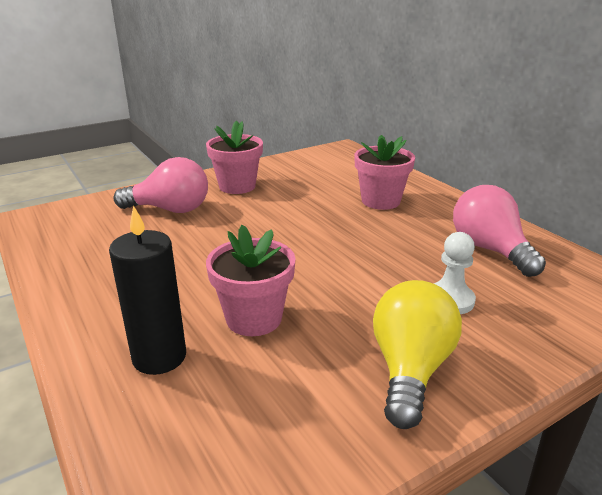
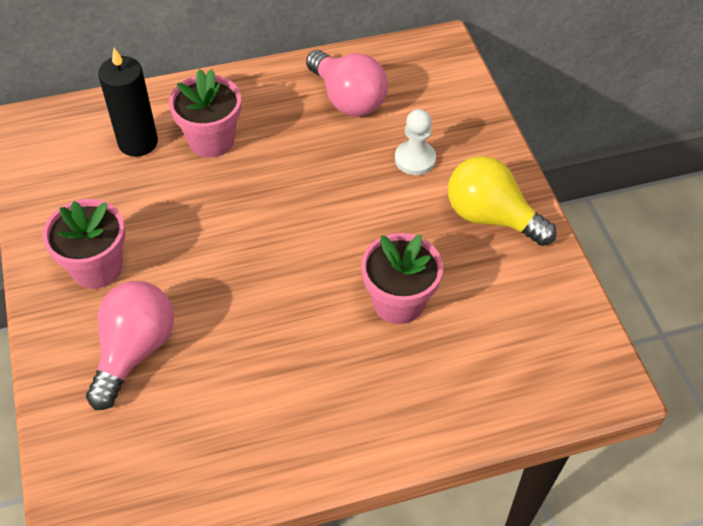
camera: 75 degrees left, 25 degrees up
black candle [109,205,186,375] -> black candle moved to [98,48,158,157]
pink light bulb [453,185,546,277] -> pink light bulb turned 120 degrees counterclockwise [306,50,388,117]

